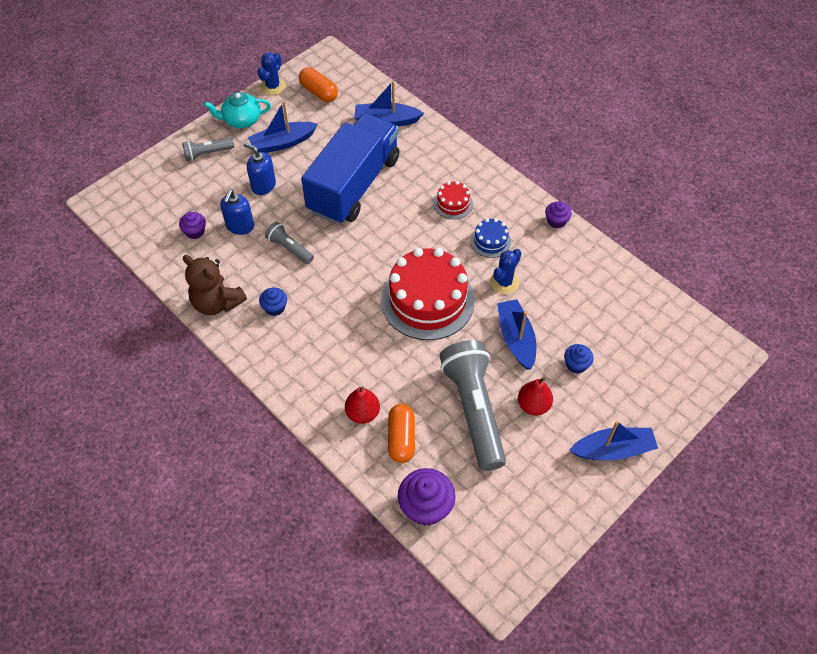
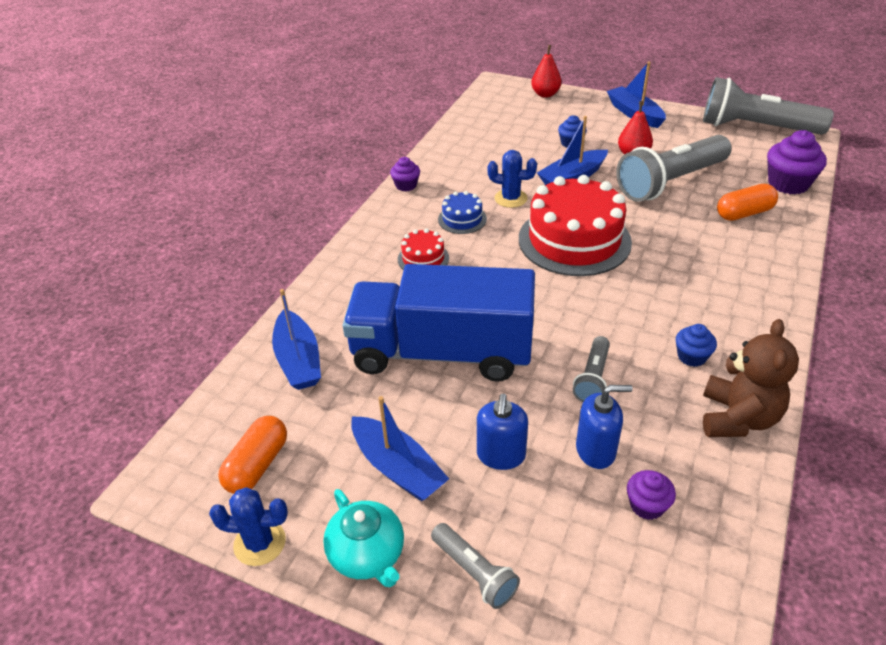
camera: 110 degrees left, 15 degrees down
red pear [345,386,380,424] -> red pear moved to [531,45,561,98]
none -> grey flashlight [703,77,834,135]

